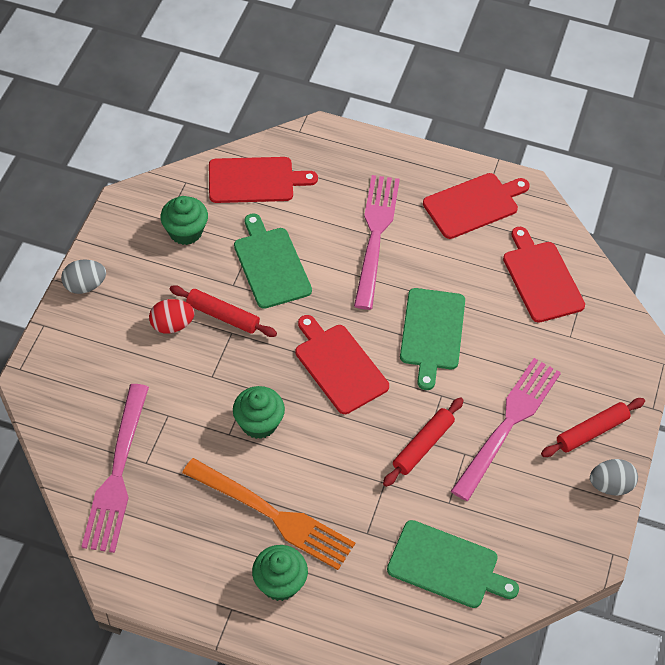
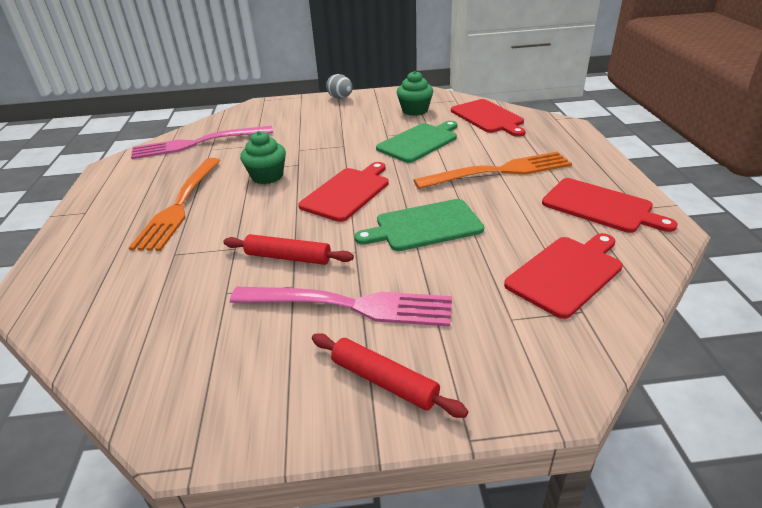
camera: 70 degrees right, 20 degrees down
red egg [149,299,195,333] -> none
red rolling pin [170,285,277,337] -> none
green cupcake [252,545,308,601] -> none
pink fork [354,175,400,310] -> orange fork [413,152,572,189]
green cutting board [387,520,519,608] -> none
grey egg [590,459,638,496] -> none

